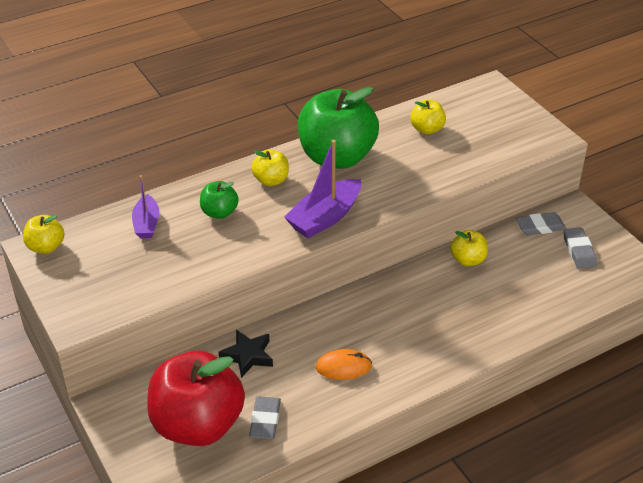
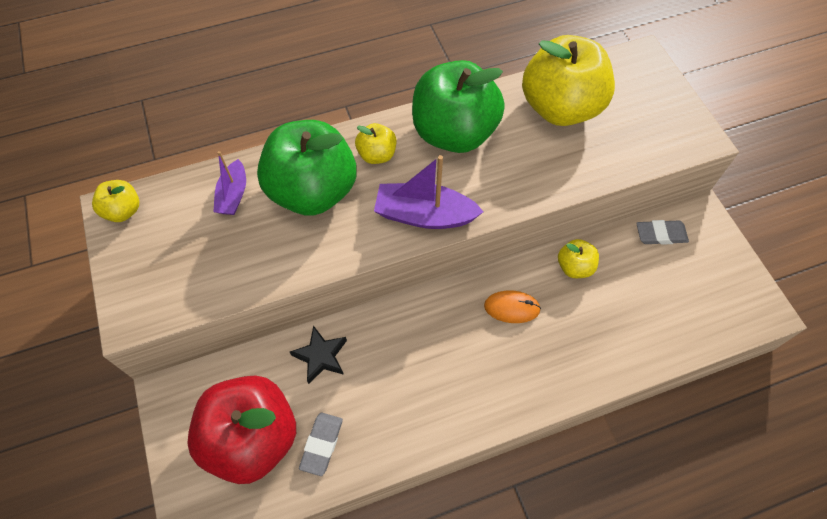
camera: 10 degrees right, 20 degrees up
green apple [200,181,239,219] -> green apple [257,120,357,216], size x2.20
purple boat [284,140,361,238] -> purple boat turned 45 degrees clockwise [374,155,484,229]
orange mouse [316,349,372,380] -> orange mouse moved to [484,291,541,323]
yellow apple [410,100,446,135] -> yellow apple [522,35,615,126], size x2.20
grey eraser [563,227,597,269] -> none

